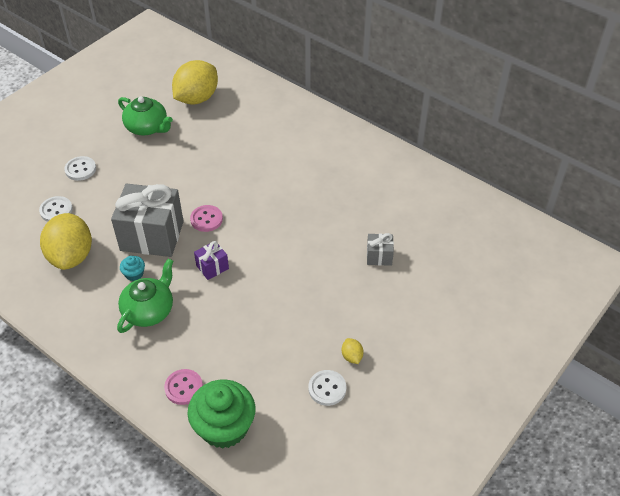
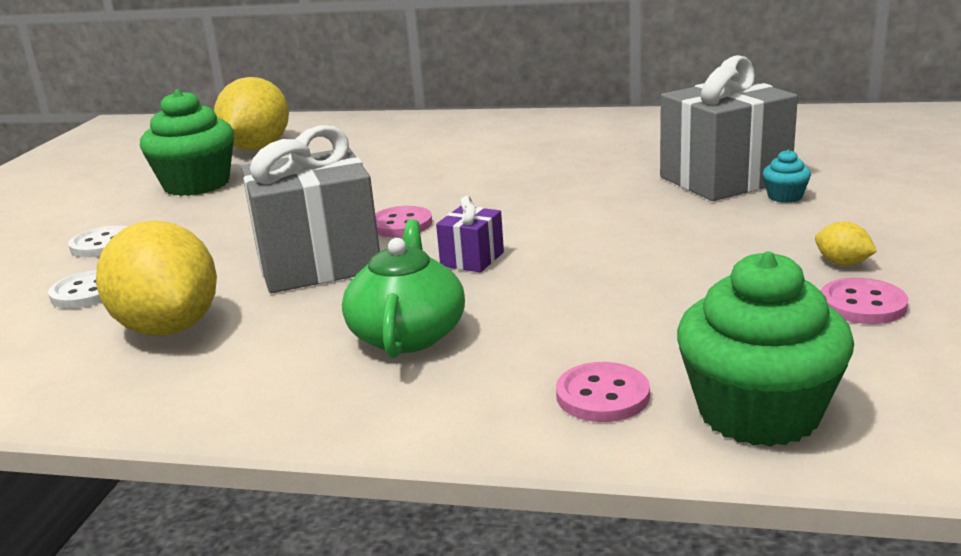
camera: 25 degrees left, 25 degrees down
green teapot [118,96,173,136] -> green cupcake [140,89,234,196]
turquoise cupcake [120,256,145,281] -> turquoise cupcake moved to [763,149,811,203]
white button [308,370,346,406] -> pink button [821,278,908,324]
grey gift [367,233,394,266] -> grey gift [660,55,798,201], size x2.19

